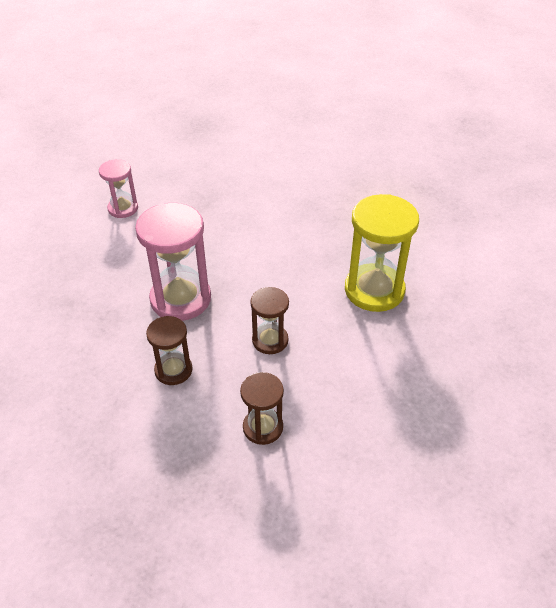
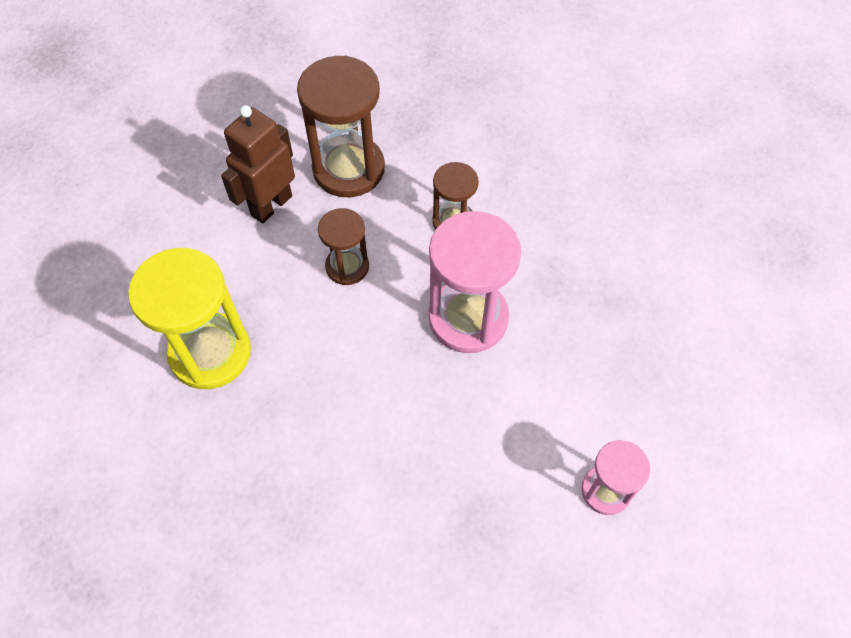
camera: 175 degrees right, 15 degrees up
brown hourglass [240,372,284,445] -> brown hourglass [297,56,385,197], size x1.77
none -> brown robot [221,105,295,224]

